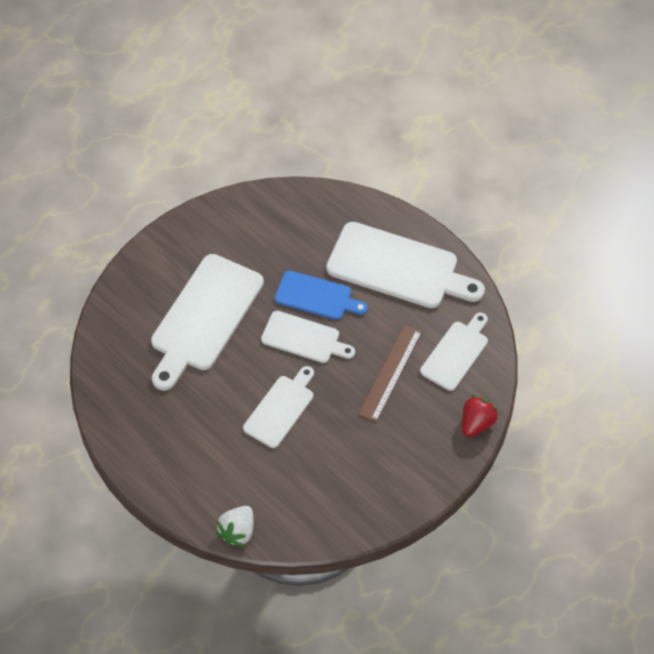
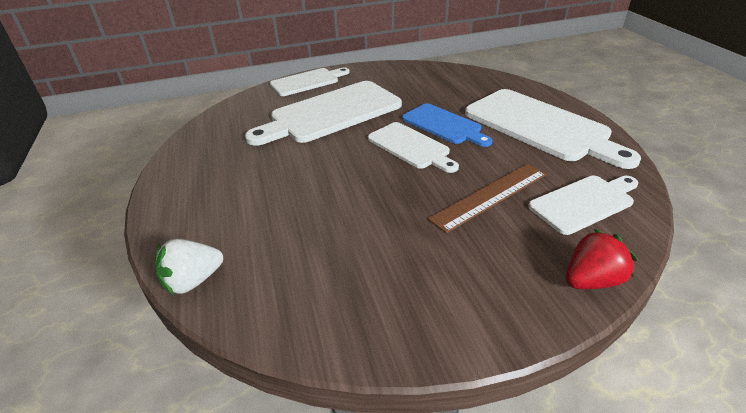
camera: 30 degrees right, 20 degrees down
white cutting board [243,366,314,448] -> white cutting board moved to [270,68,350,96]

